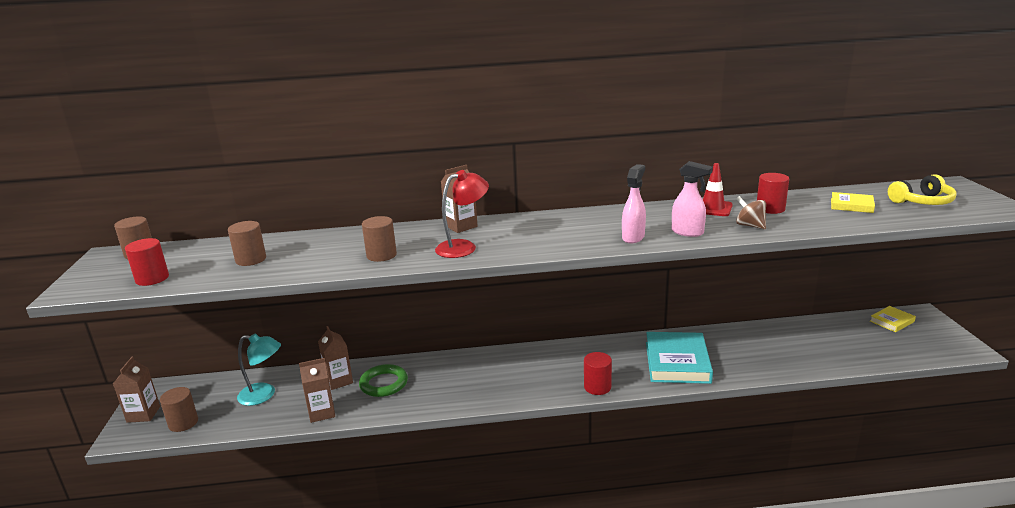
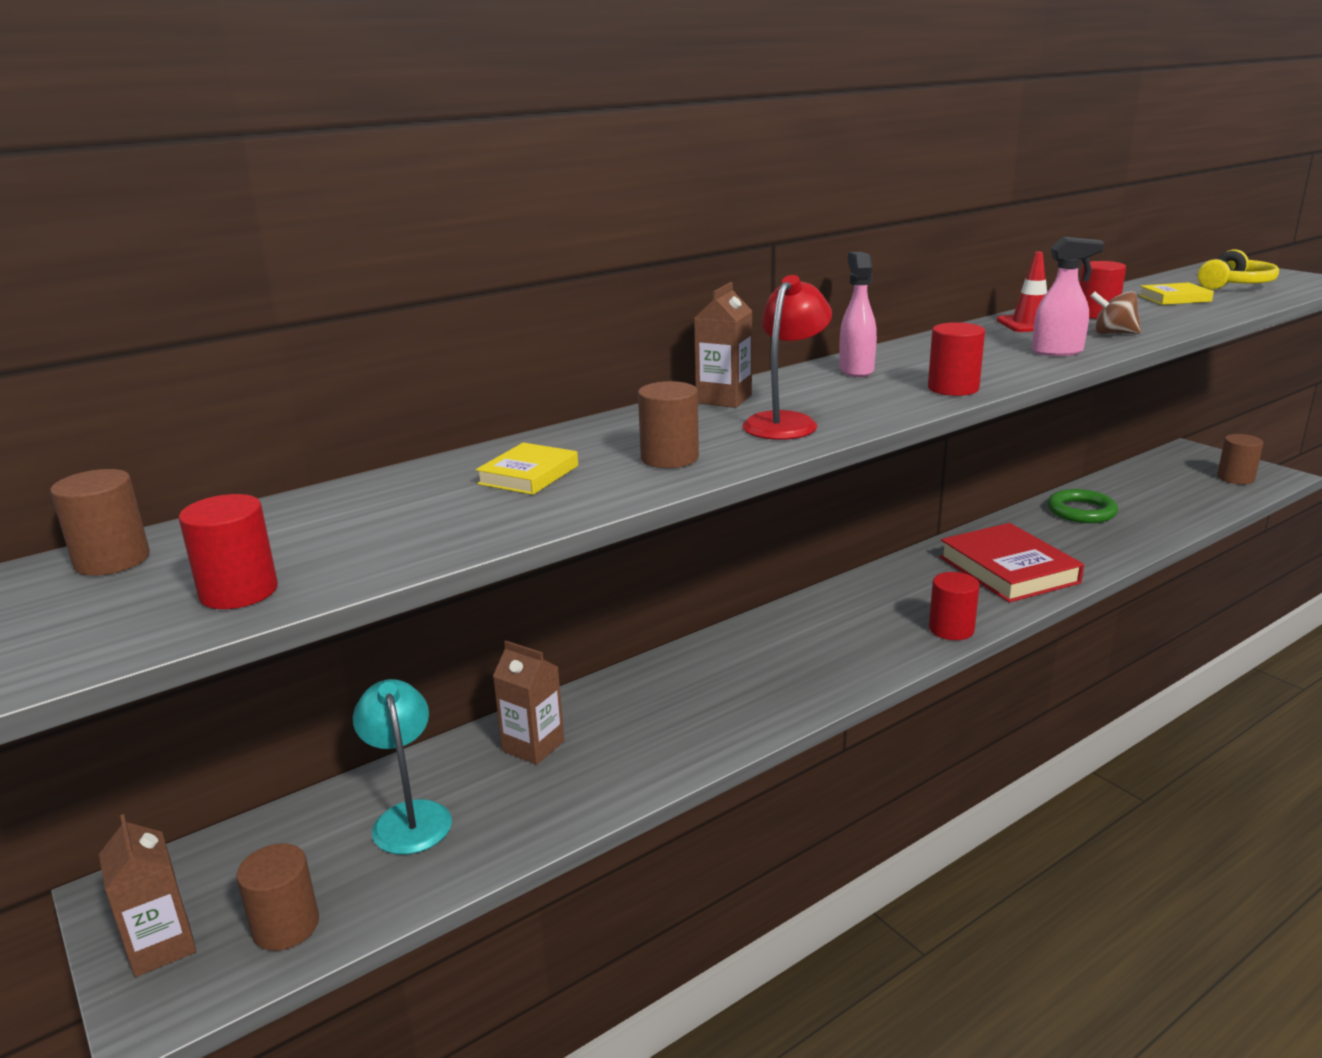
camera: 30 degrees left, 0 degrees up
brown cylinder [228,221,266,266] -> brown cylinder moved to [1217,434,1263,484]
turquoise lamp [237,333,281,406] -> turquoise lamp turned 90 degrees counterclockwise [353,679,452,854]
brown carton [299,358,335,423] -> none
green ring [359,364,408,397] -> green ring moved to [1047,489,1118,523]
pink spray bottle [622,164,646,244] -> pink spray bottle moved to [839,252,877,377]
turquoise book [646,332,713,384] -> red book [939,523,1084,603]
yellow book [870,306,916,332] -> yellow book moved to [476,442,578,495]
none -> red cylinder [928,322,985,396]

